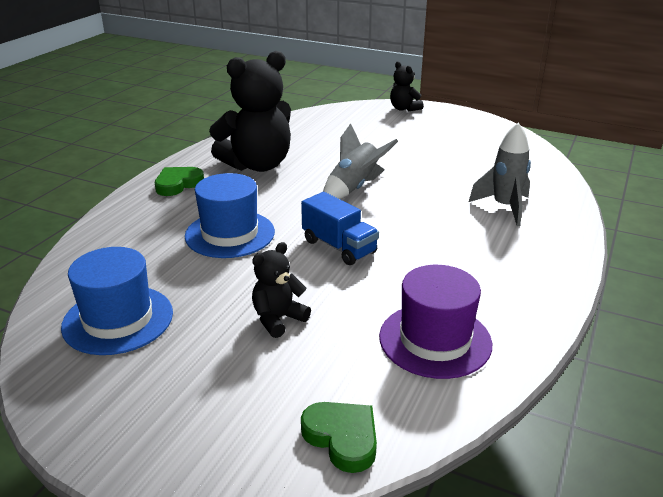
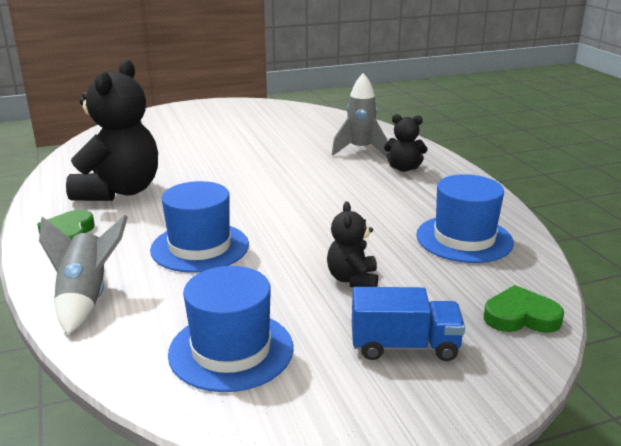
camera: 45 degrees left, 5 degrees down
blue truck [301,192,379,265] -> blue truck moved to [352,287,465,361]
grey rocket [323,123,398,199] -> grey rocket moved to [39,215,128,334]
purple hat [379,265,492,379] -> blue hat [416,174,514,263]
black teddy bear [390,61,424,112] -> black teddy bear moved to [384,114,428,172]

